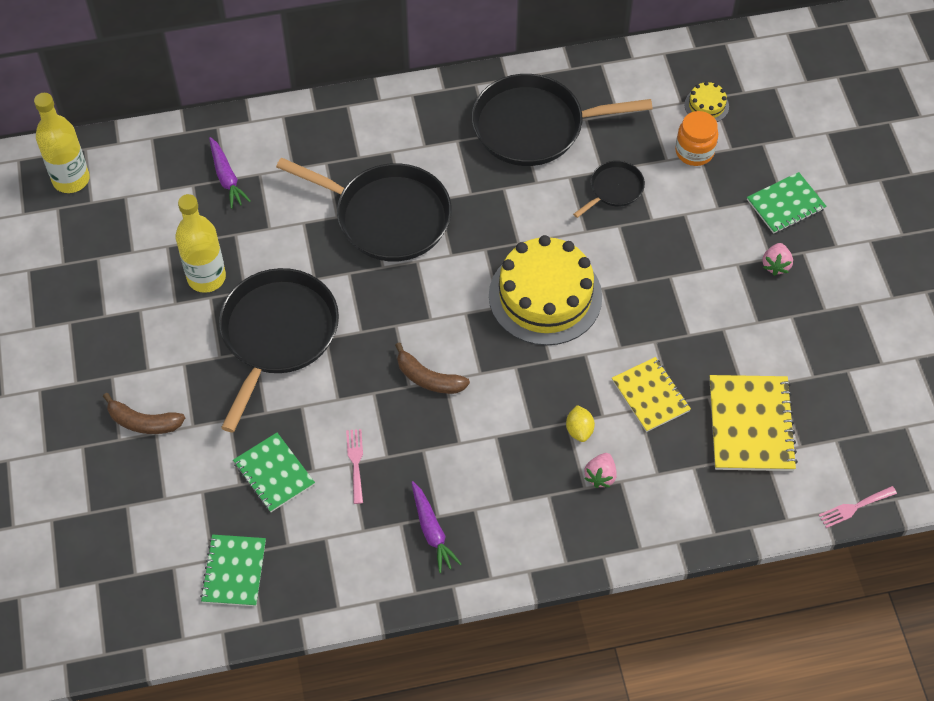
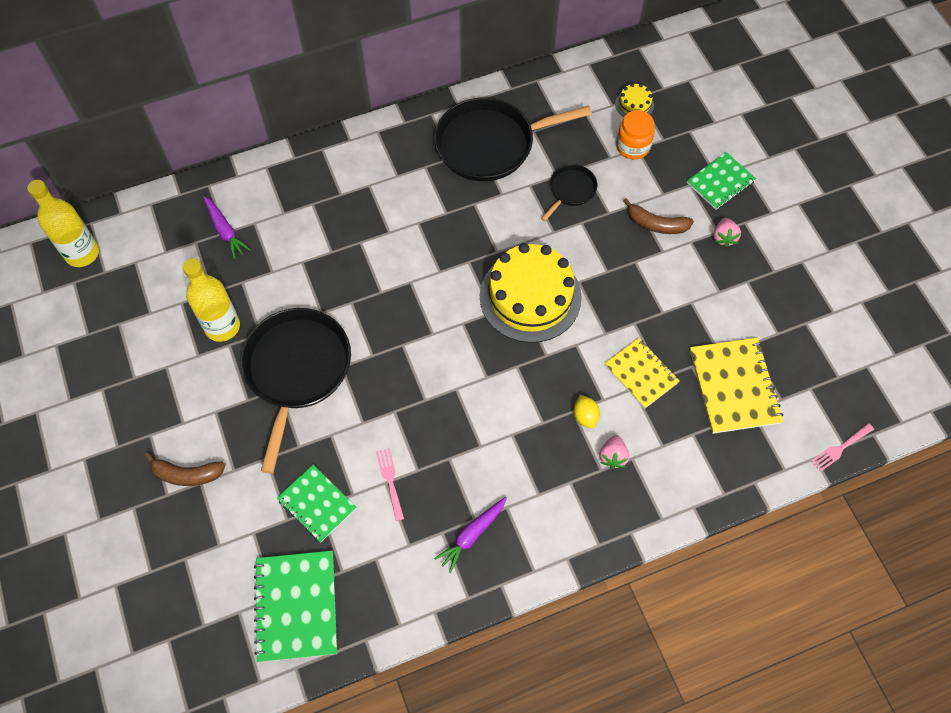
camera: 10 degrees left, 5 degrees up
green notebook [200,534,266,606] -> green notebook [254,551,337,662], size x1.51
black pan [276,157,452,261] -> none
brown banana [395,342,470,394] -> brown banana moved to [623,198,694,234]
purple carrot [411,481,461,573] -> purple carrot turned 75 degrees clockwise [434,497,507,573]

